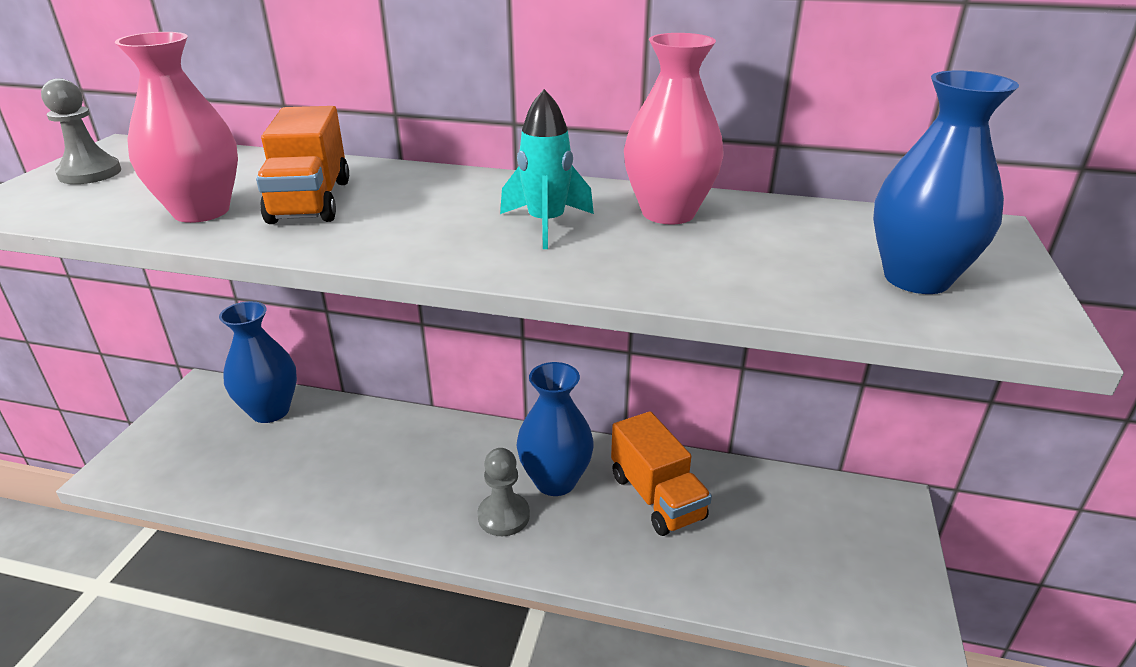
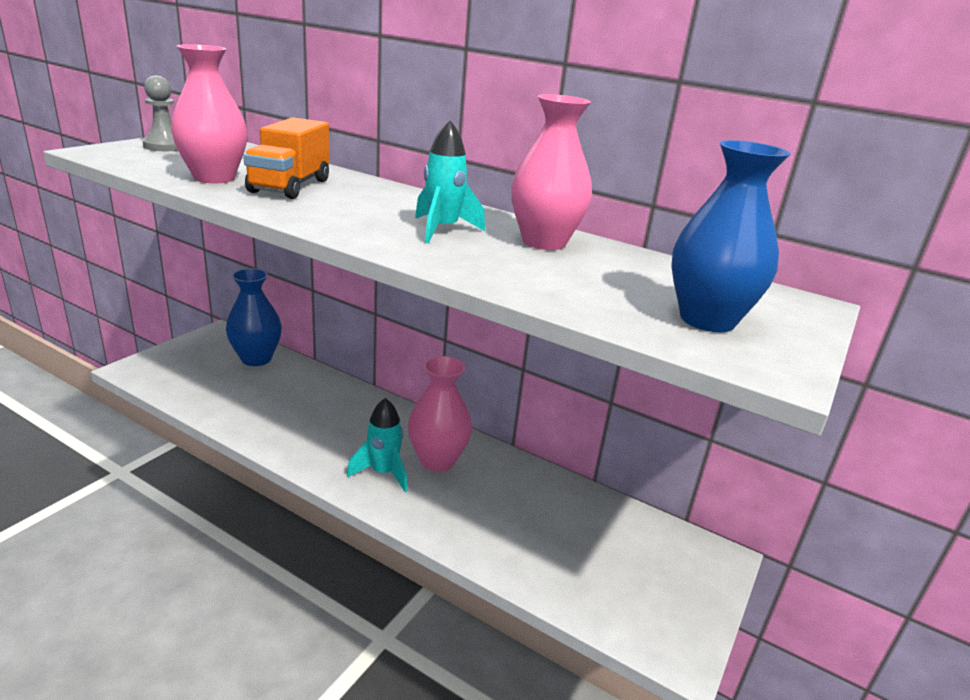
camera: 15 degrees right, 5 degrees down
grey pawn [477,448,530,536] -> turquoise rocket [347,398,408,492]
blue vase [516,362,594,496] -> pink vase [408,356,472,472]
orange truck [611,411,712,536] -> none

